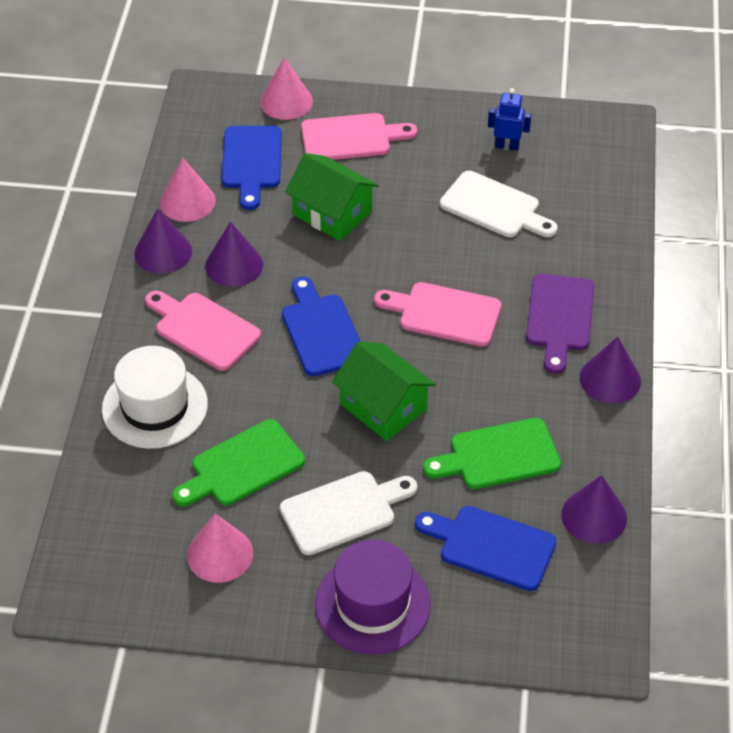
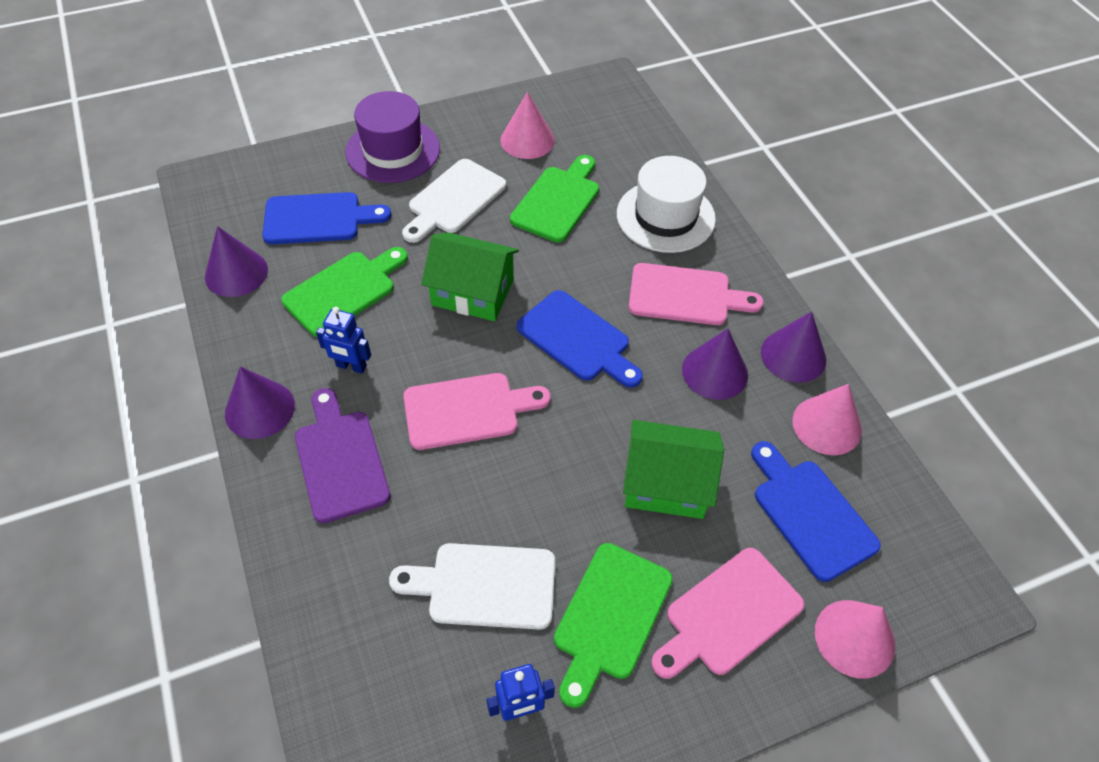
camera: 150 degrees right, 5 degrees up
none -> blue robot [316,307,371,374]
none -> green cutting board [554,543,673,708]

